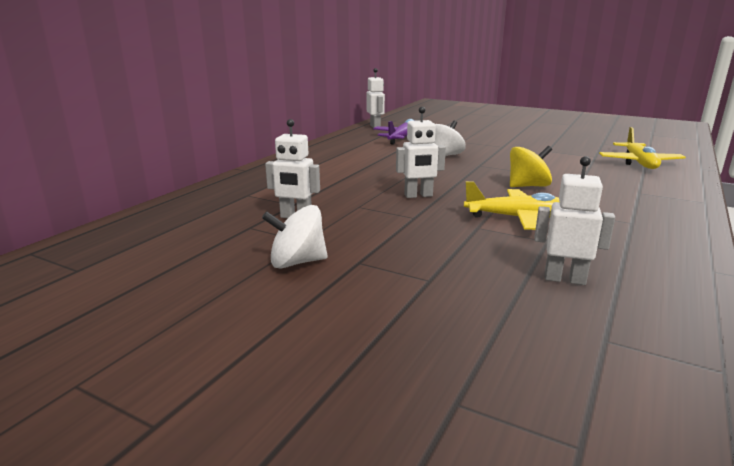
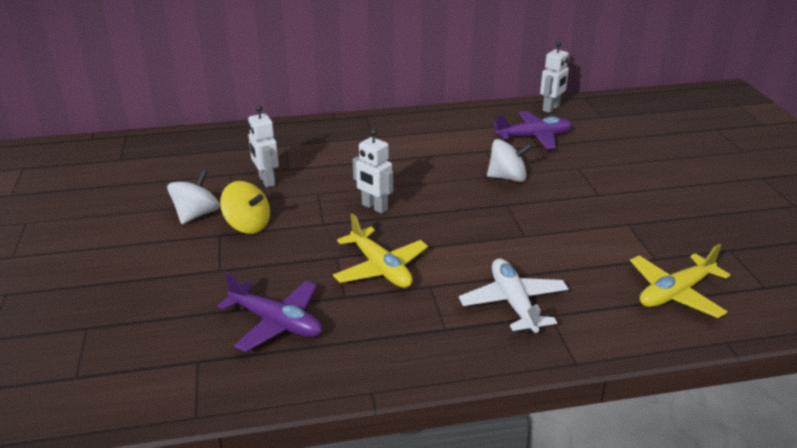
camera: 50 degrees right, 10 degrees up
white spinning top [262,205,328,268] -> white spinning top turned 75 degrees clockwise [167,170,220,224]
yellow spinning top [510,146,552,187] -> yellow spinning top moved to [220,181,270,234]
white robot [534,156,615,285] -> purple plane [218,273,322,352]
none -> white plane [459,258,569,333]

